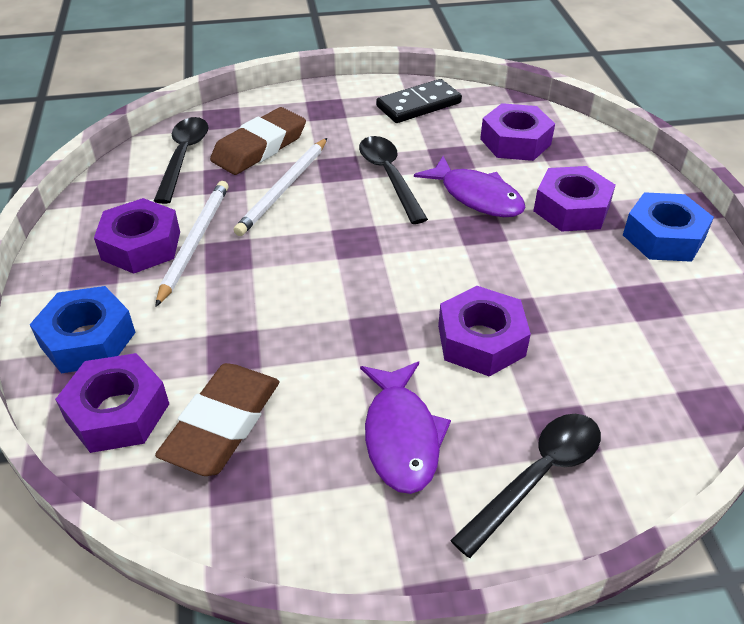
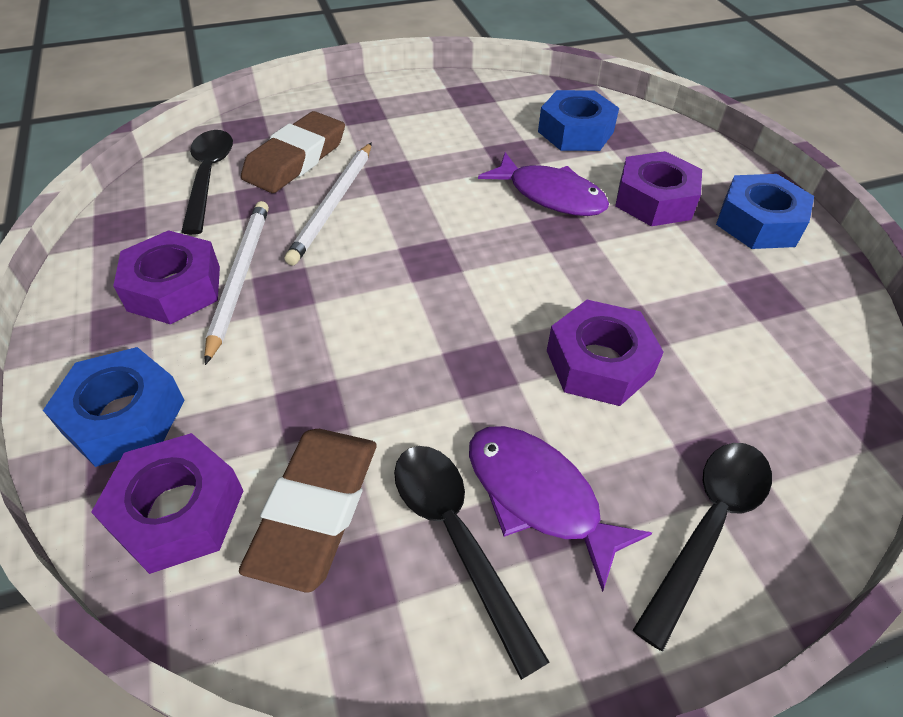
camera: 10 degrees left, 5 degrees up
black spoon [359,136,428,224] -> black spoon moved to [394,446,549,680]
purple fish [360,362,451,494] -> purple fish turned 150 degrees clockwise [469,426,652,592]
black domino [376,79,462,123] -> none
purple nut [480,103,555,161] -> blue nut [538,90,619,151]

